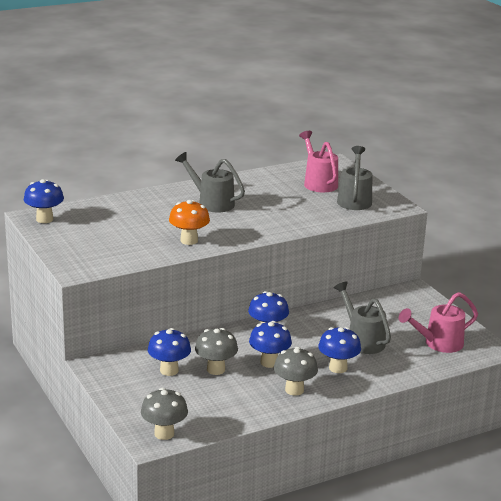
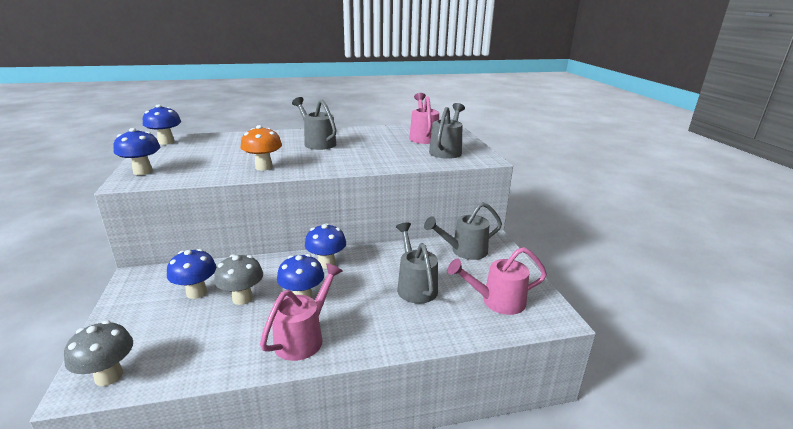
camera: 15 degrees right, 0 degrees up
grey mushroom [274,347,318,396] -> pink watering can [260,263,343,361]
blue mushroom [318,327,361,373] -> blue mushroom moved to [113,128,160,175]
none -> grey watering can [424,202,502,260]

